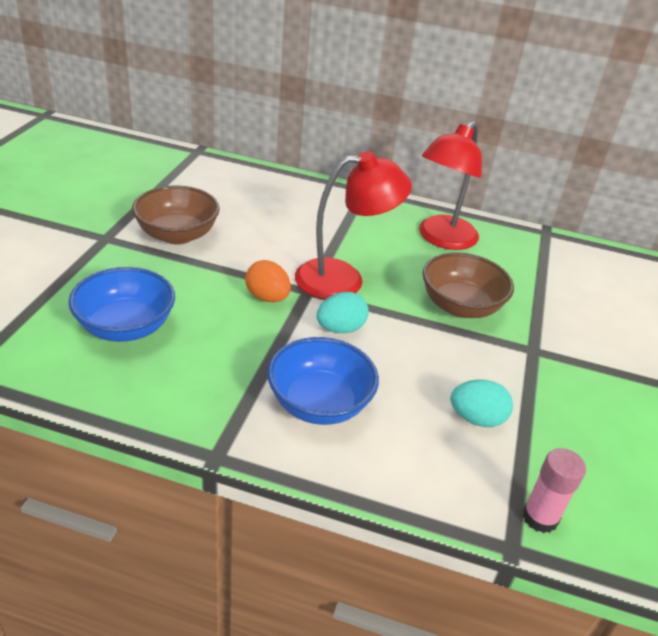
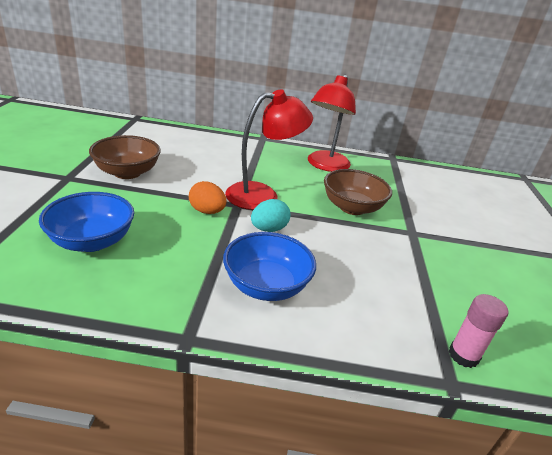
camera: 10 degrees left, 5 degrees down
turquoise egg [450,379,513,427] -> none

